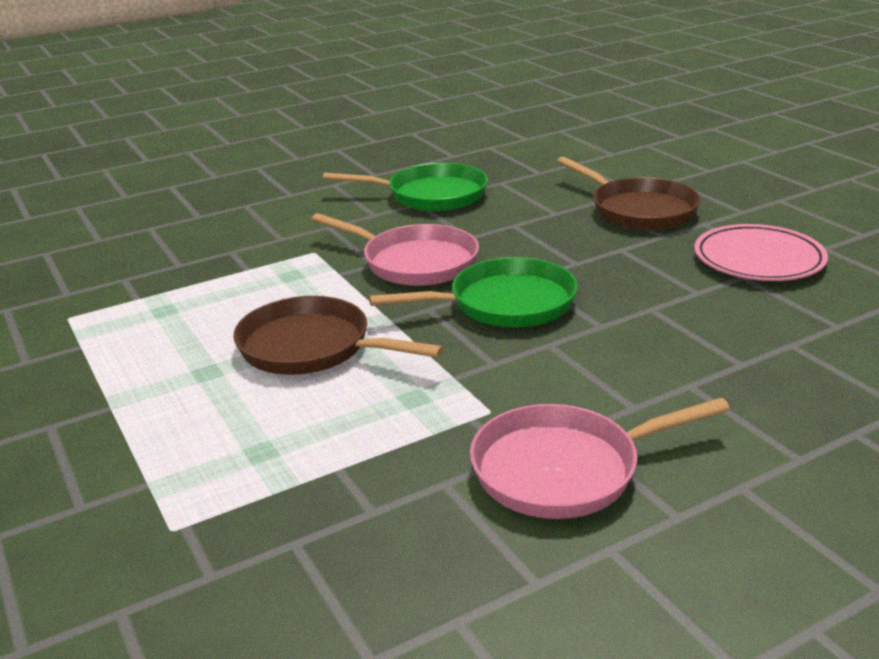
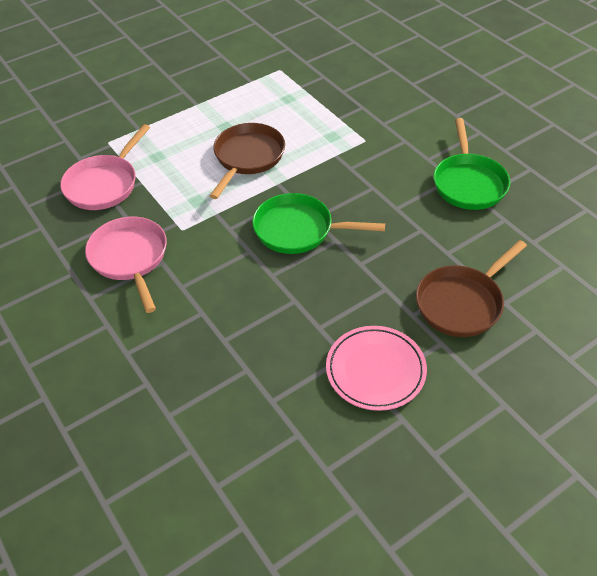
camera: 85 degrees right, 20 degrees up
pink pan [311,213,479,286] -> pink pan moved to [60,124,150,210]
green pan [369,257,578,327] -> green pan turned 120 degrees clockwise [252,193,385,254]

